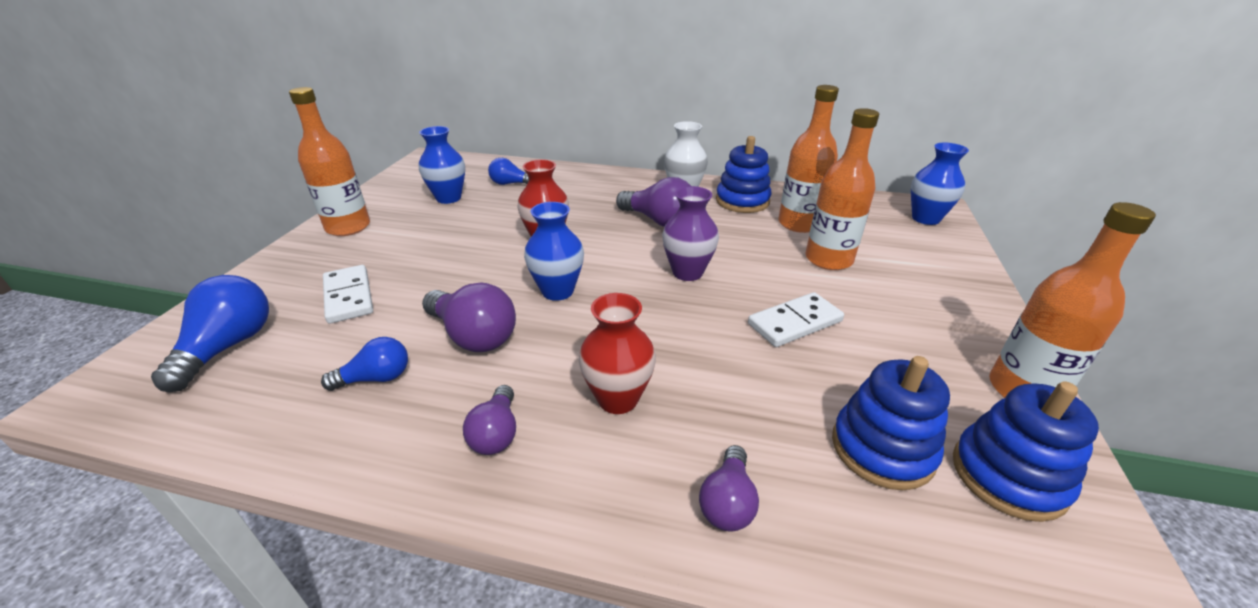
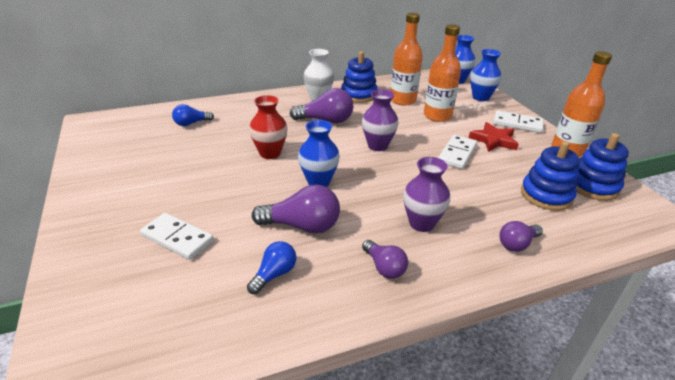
camera: 35 degrees left, 0 degrees up
blue light bulb [151,275,269,392] -> none
orange bottle [289,87,370,236] -> none
blue vase [419,126,465,204] -> blue vase moved to [470,49,501,101]
red vase [579,293,656,414] -> purple vase [403,157,450,232]
purple light bulb [699,445,759,531] -> purple light bulb turned 75 degrees clockwise [500,221,543,252]
none -> red star [469,122,519,152]
none -> white domino [493,110,544,133]

